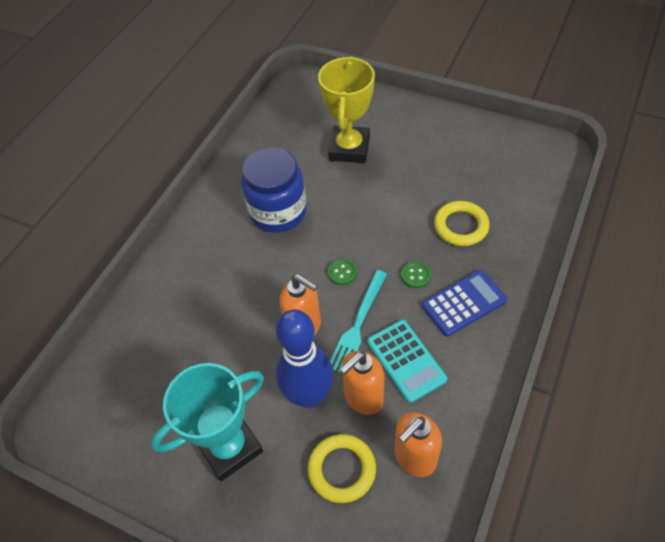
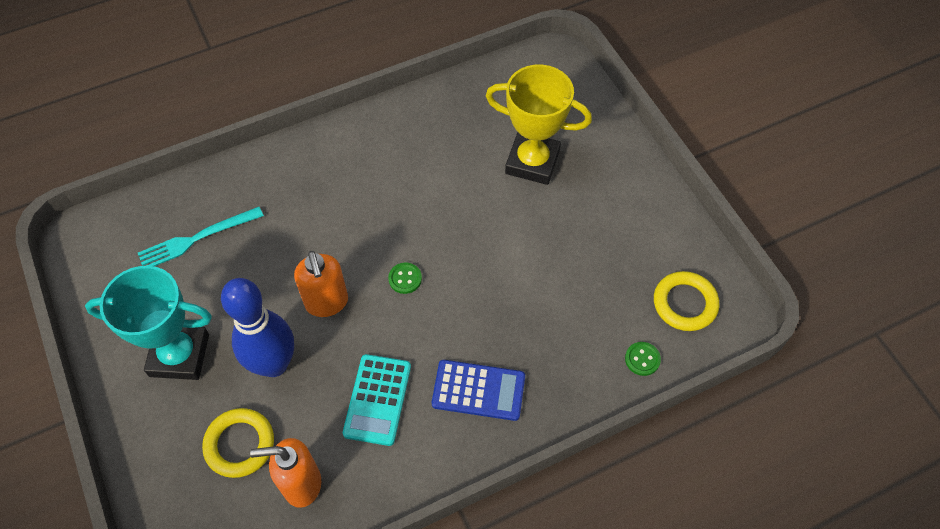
camera: 35 degrees right, 5 degrees up
blue jar [241,148,307,233] -> none
yellow trophy [318,56,375,163] -> yellow trophy turned 60 degrees clockwise [486,64,592,185]
turquoise fork [330,270,387,373] -> turquoise fork moved to [138,207,264,266]
orange soap dispenser [340,351,384,415] -> none
green button [401,262,431,288] -> green button moved to [625,342,661,376]
yellow ring [434,201,490,246] -> yellow ring moved to [654,271,719,331]

